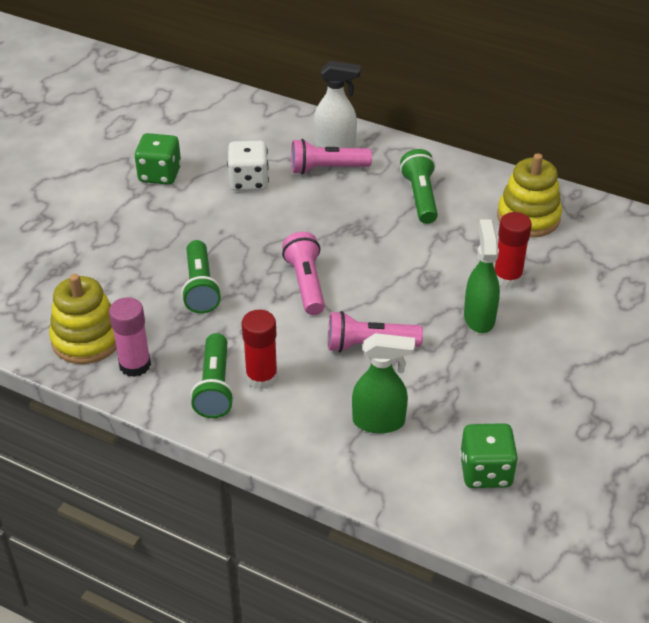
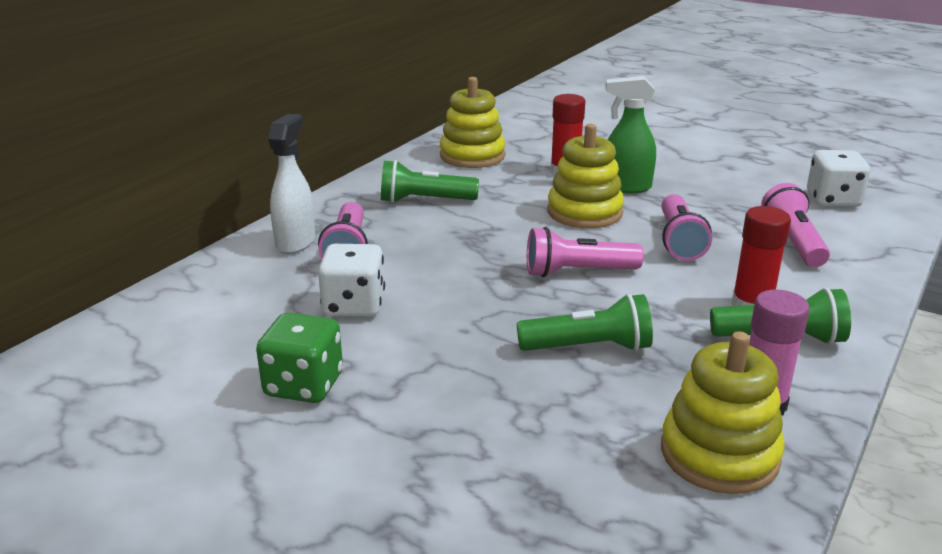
camera: 85 degrees left, 15 degrees down
green spray bottle [352,333,415,434] -> pink flashlight [761,183,830,267]
green dice [460,423,518,488] -> white dice [807,150,870,207]
none -> yellow stacking toy [547,124,624,228]

